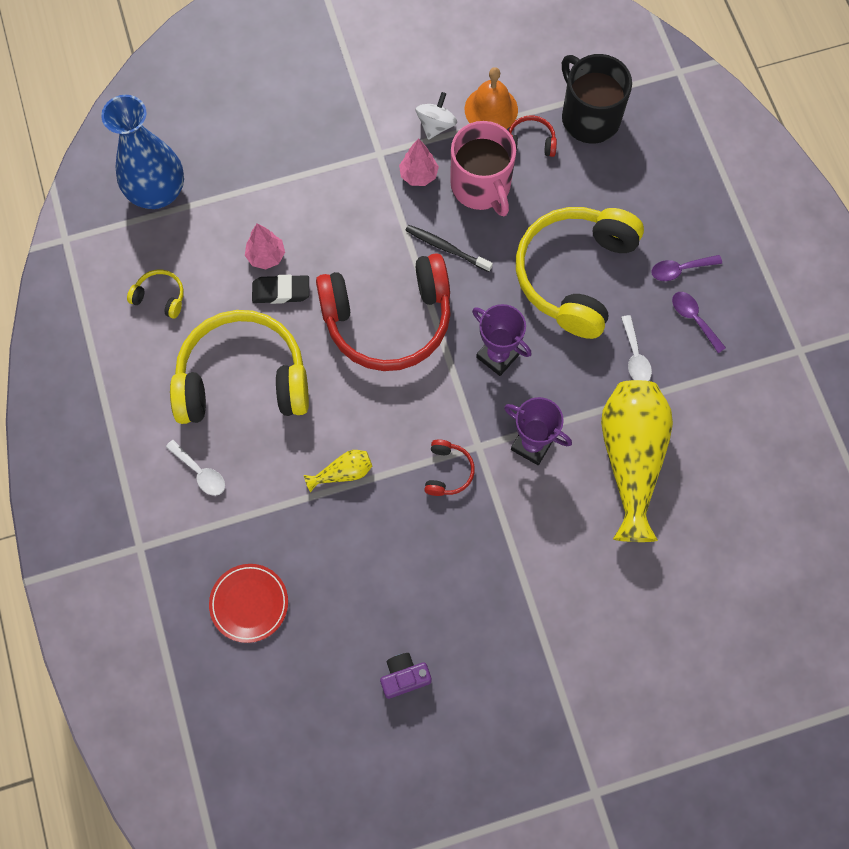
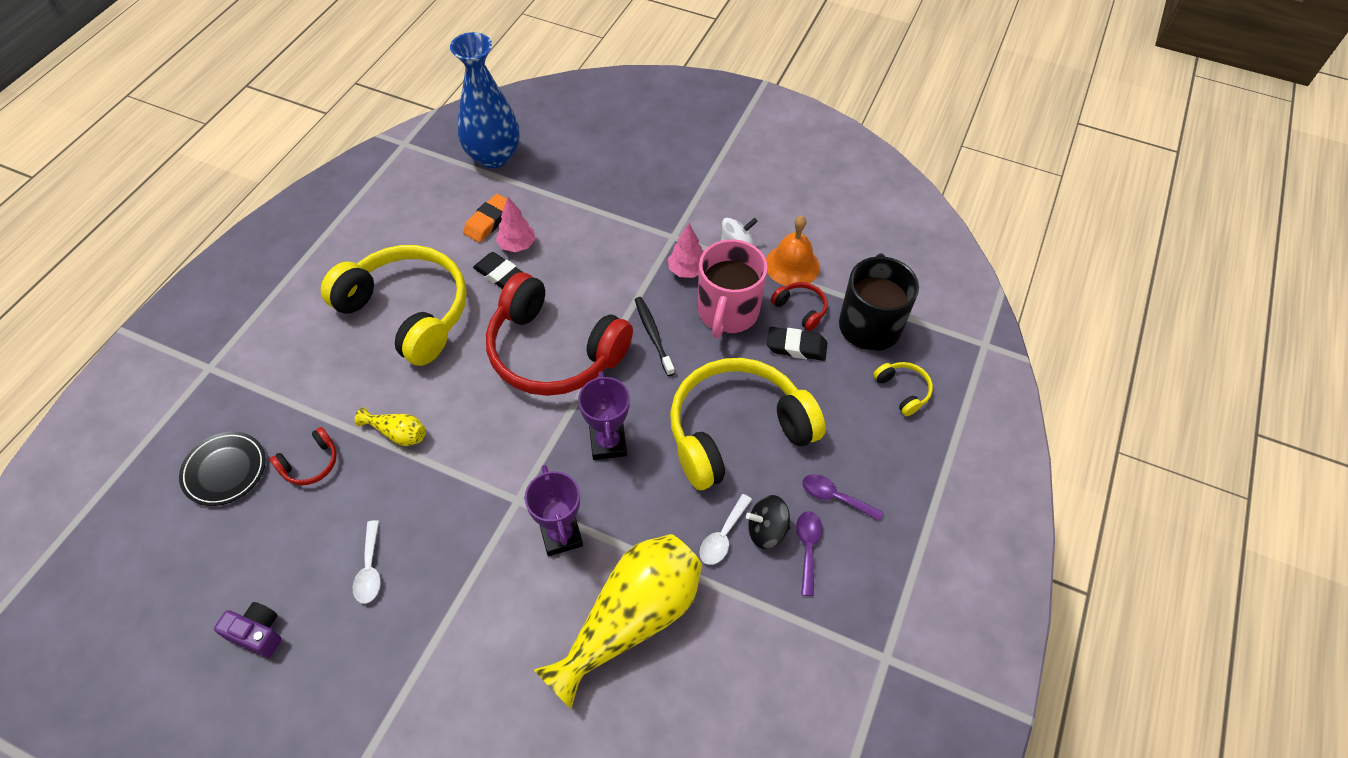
camera: 40 degrees right, 15 degrees down
yellow headphones [127,269,184,319] -> yellow headphones moved to [873,362,933,416]
white spoon [166,440,225,496] -> white spoon moved to [353,520,381,604]
red plate [209,564,288,643] -> black plate [179,432,266,506]
red headphones [424,439,475,496] -> red headphones moved to [270,427,337,485]
none -> orange eraser [463,194,507,243]
none -> black spinning top [746,495,790,549]
none -> black eraser [767,327,827,361]

